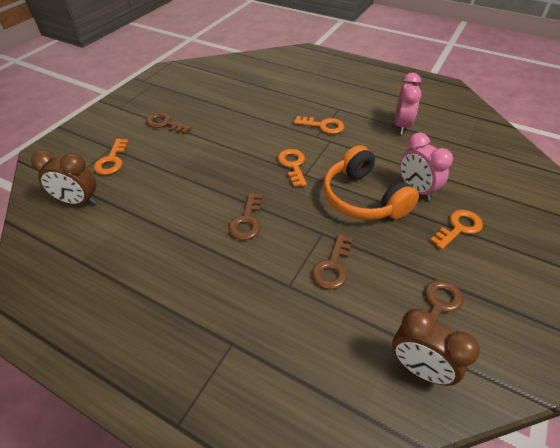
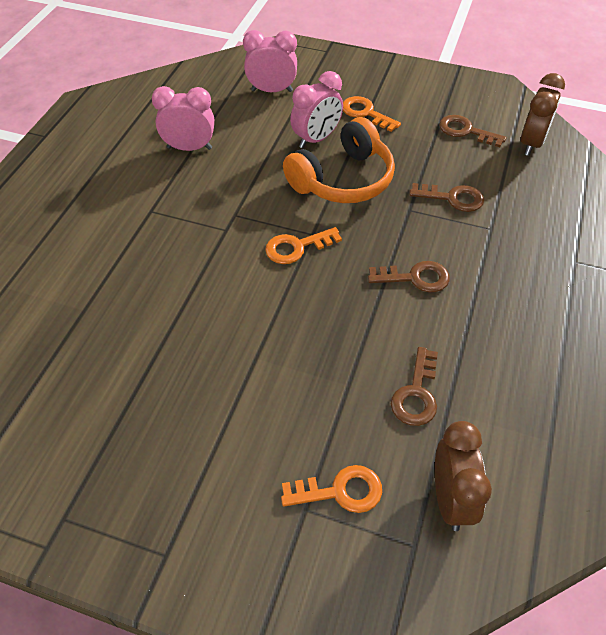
camera: 100 degrees left, 5 degrees up
brown key [146,113,192,134] -> brown key moved to [391,347,438,426]
orange key [294,116,344,134] -> none
none -> pink clock [243,30,297,92]

